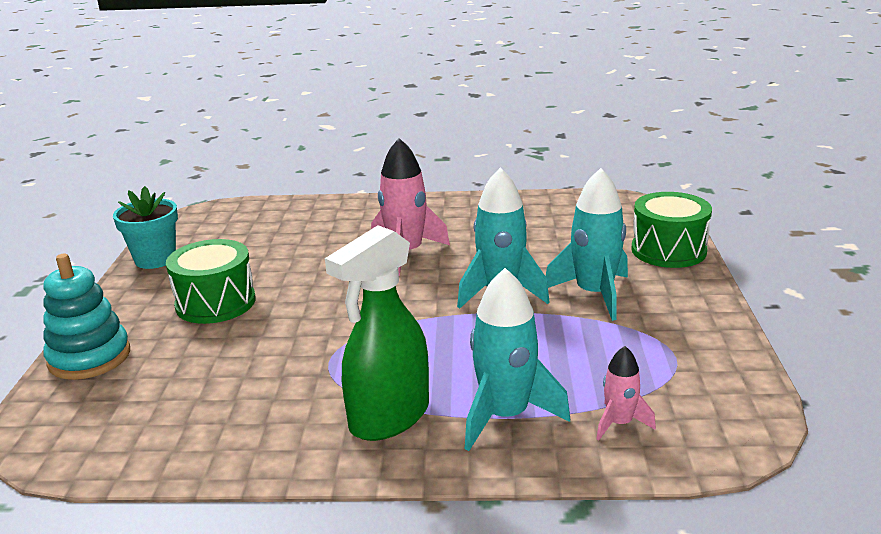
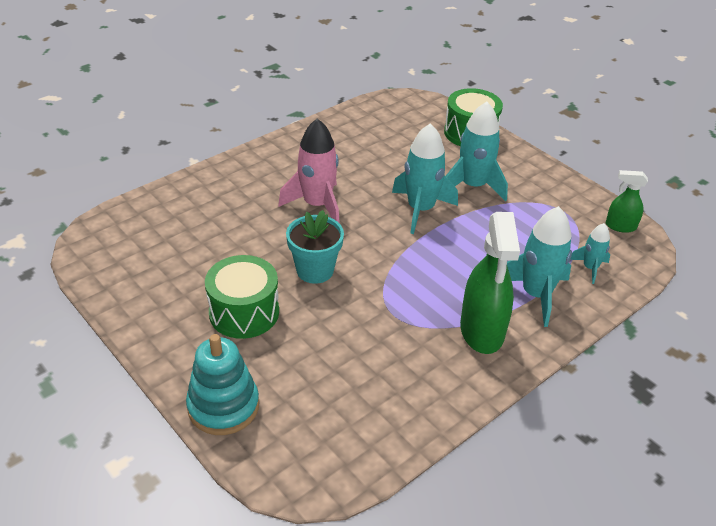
camera: 45 degrees left, 15 degrees up
turquoise flower pot [113,186,178,269] -> turquoise flower pot moved to [286,210,344,284]
pink rocket [596,346,656,441] -> turquoise rocket [570,223,610,284]
none -> green spray bottle [605,170,648,233]

